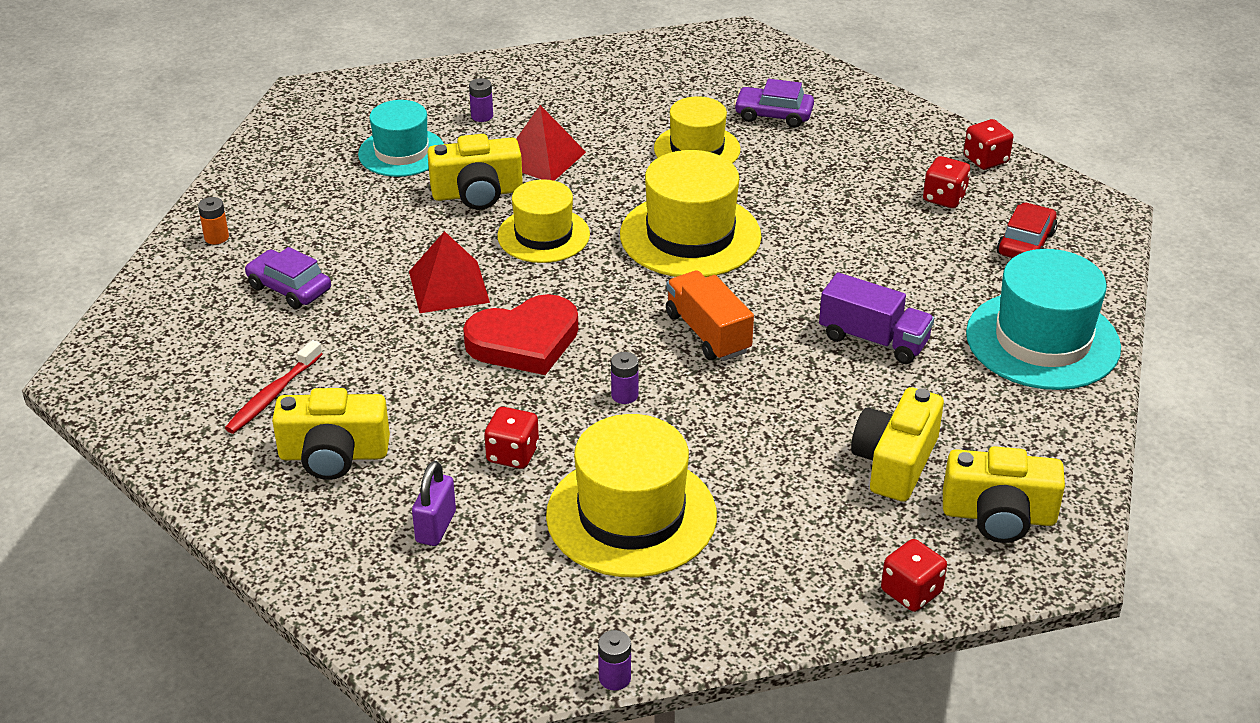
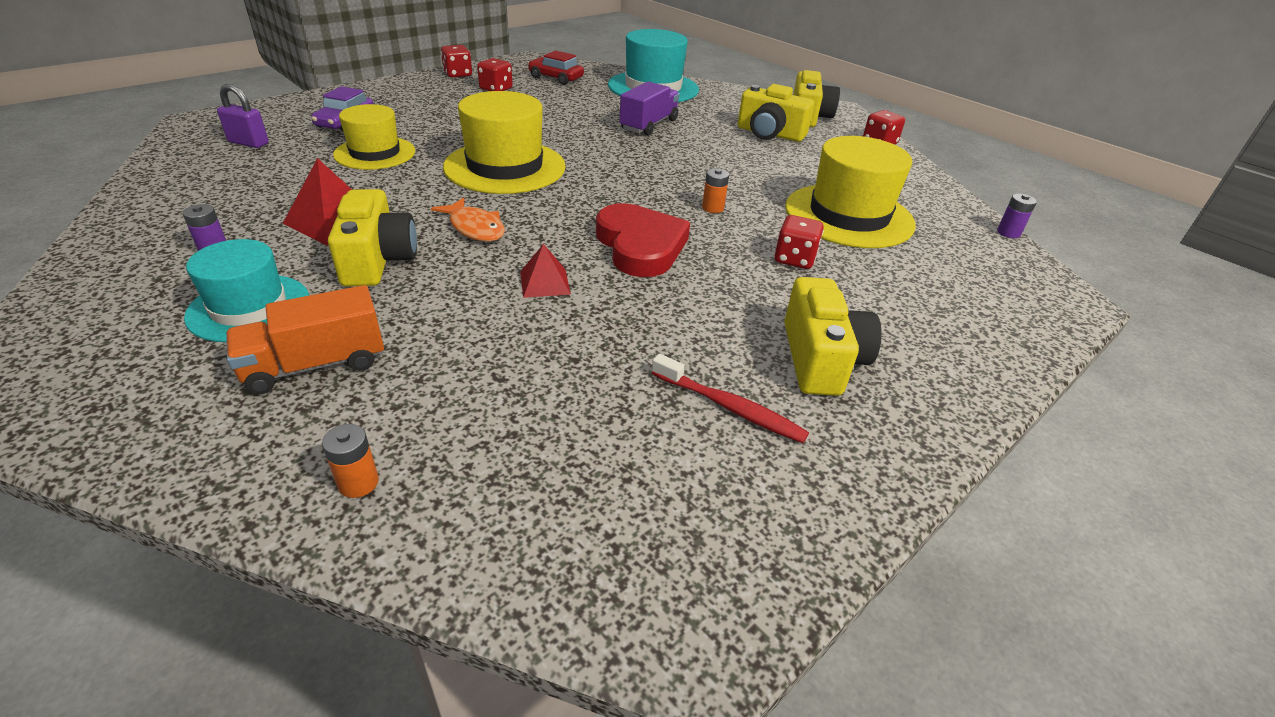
camera: 90 degrees left, 0 degrees up
purple car [245,247,331,309] -> none
red pyramid [409,231,490,313] -> red pyramid [520,244,571,298], size x0.62
purple padlock [412,461,456,546] -> purple padlock moved to [217,84,269,148]
yellow hat [497,179,590,263] -> orange fish [431,197,505,242]
purple battery [611,352,639,404] -> orange battery [702,168,729,213]
orange truck [666,270,754,361] -> orange truck moved to [226,285,384,395]

